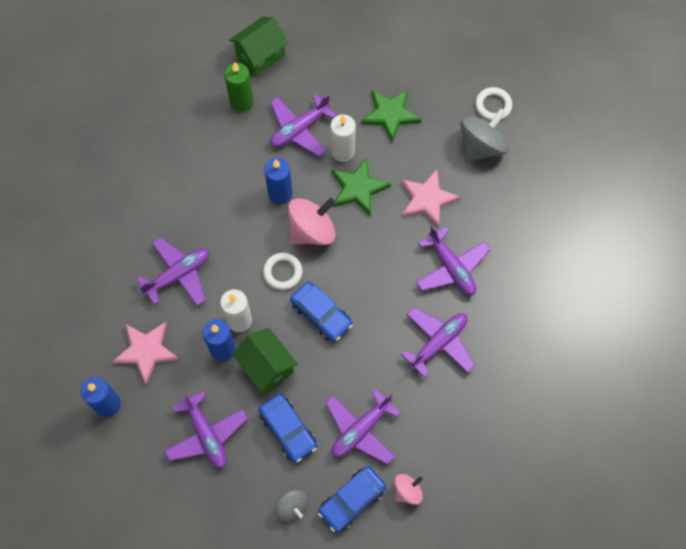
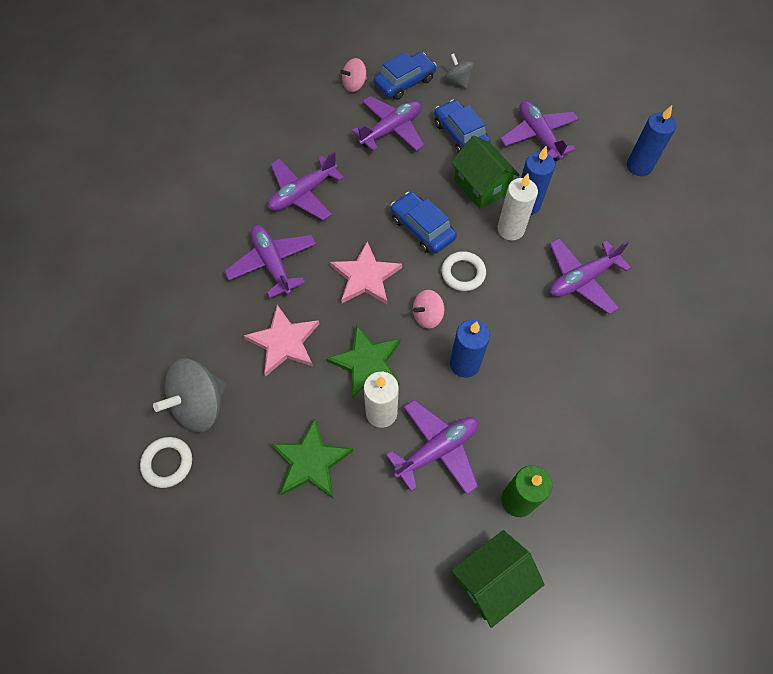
camera: 175 degrees left, 5 degrees down
pink star [112,322,179,384] -> pink star moved to [330,241,402,304]
pink spinning top [288,198,336,245] -> pink spinning top [413,290,444,329], size x0.55

